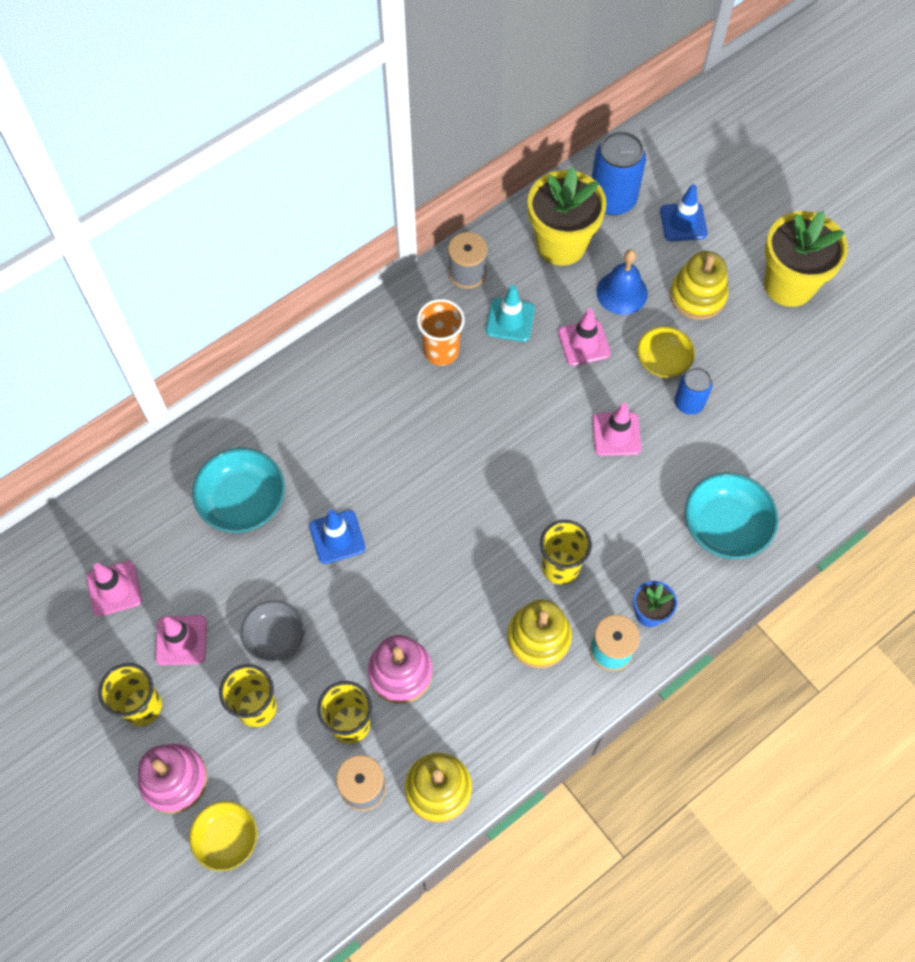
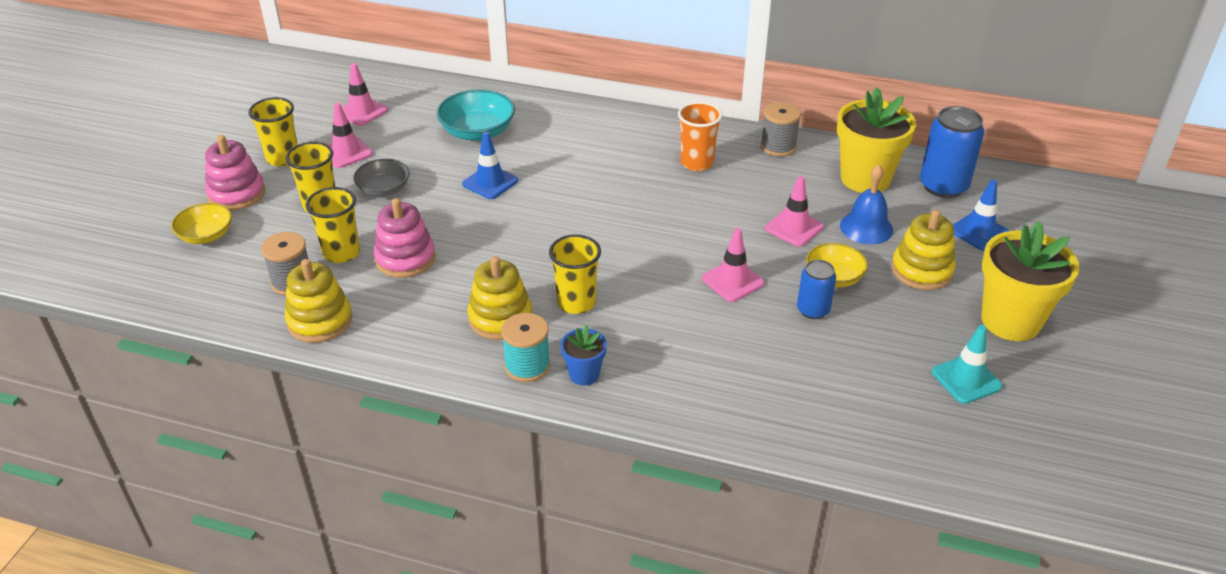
camera: 55 degrees right, 25 degrees down
turquoise traffic cone [486,285,535,342] -> turquoise traffic cone moved to [932,325,1002,404]
turquoise bowl [685,473,778,559] -> none

